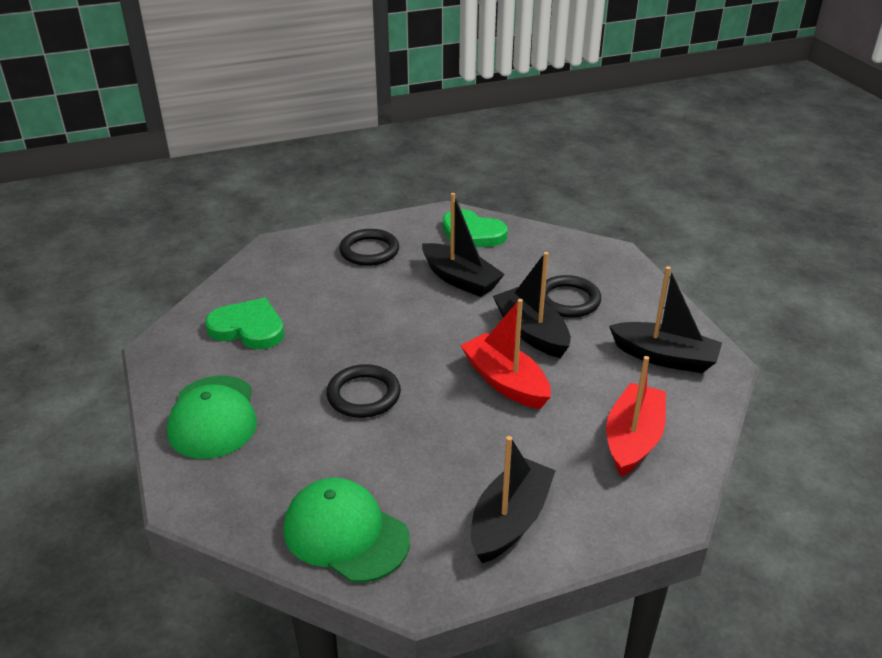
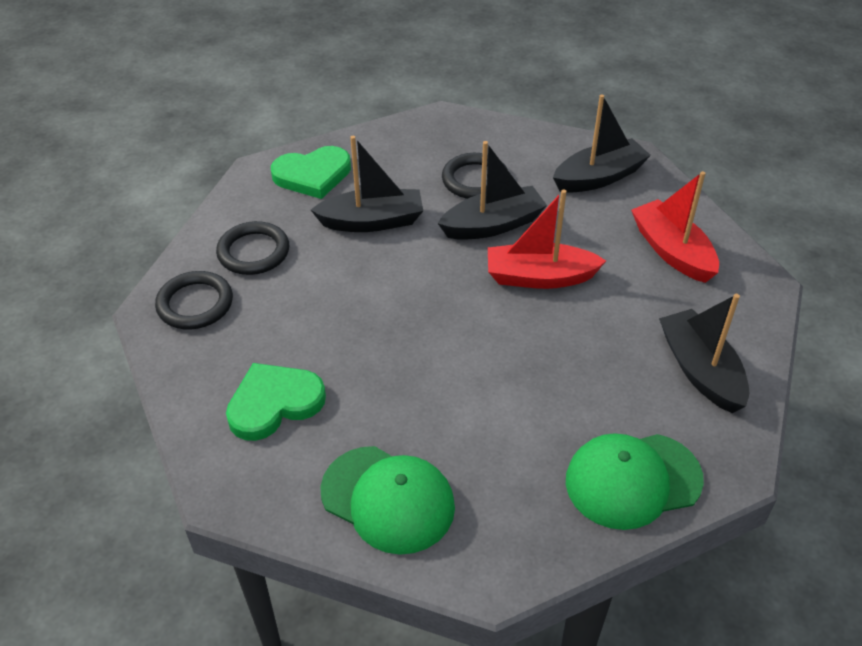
camera: 50 degrees left, 10 degrees up
black ring [326,364,401,418] -> black ring moved to [155,271,233,329]
black boat [493,252,571,358] -> black boat turned 150 degrees clockwise [438,141,547,240]

